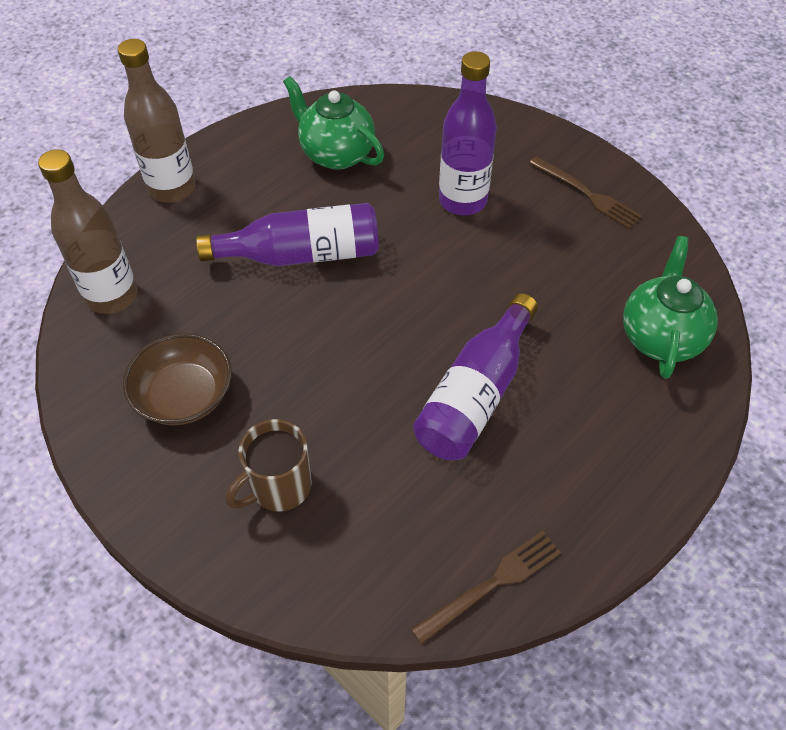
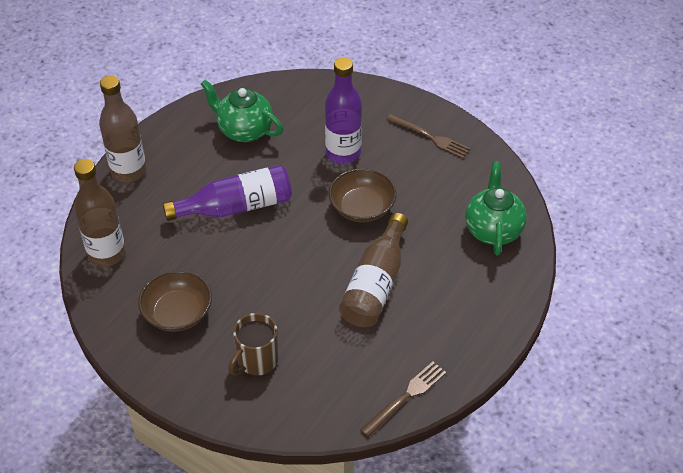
camera: 10 degrees left, 5 degrees down
purple bottle [413,293,538,460] -> brown bottle [339,213,408,327]
none -> brown bowl [329,168,397,222]

